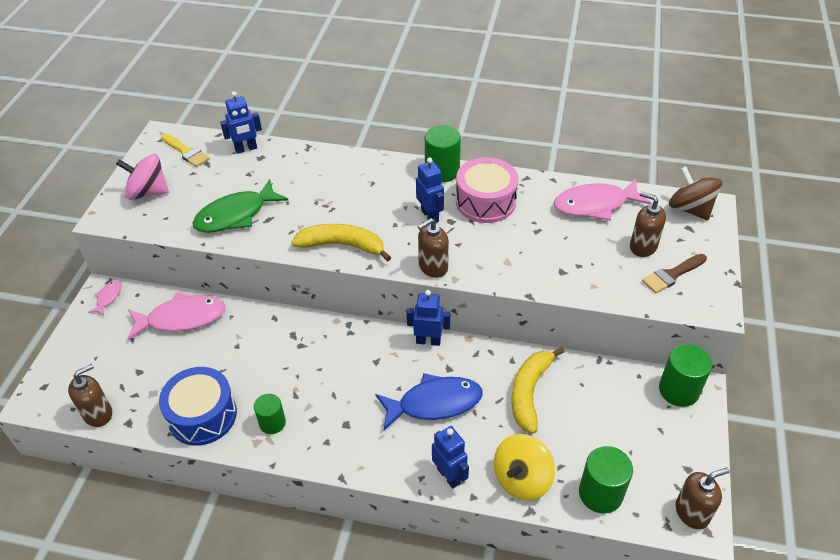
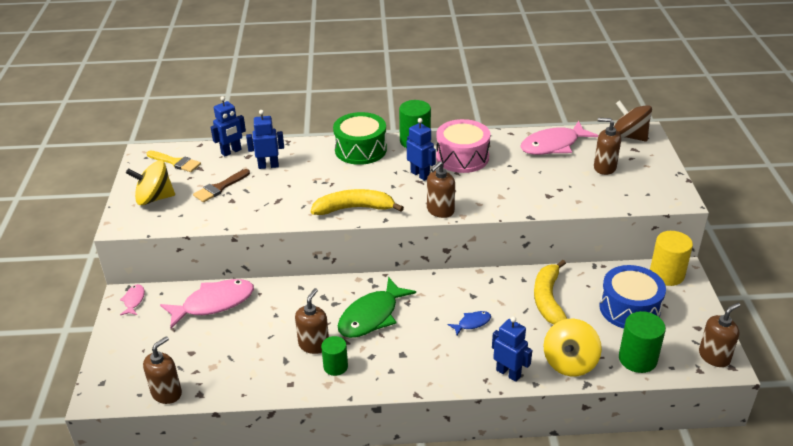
camera: 15 degrees left, 10 degrees down
pink spinning top [116,154,169,200] -> yellow spinning top [126,160,175,205]
blue drum [159,367,237,446] -> blue drum moved to [599,265,666,329]
green fish [192,179,288,233] -> green fish moved to [338,277,416,338]
blue fish [375,373,483,430] -> blue fish [448,311,491,335], size x0.47
blue robot [406,290,450,346] -> blue robot moved to [246,110,284,169]
brown brush [642,254,707,293] -> brown brush moved to [193,169,250,202]
green cylinder [659,344,712,407] -> yellow cylinder [650,231,693,286]
none -> brown soap dispenser [295,288,329,354]
none -> green drum [333,112,387,165]

